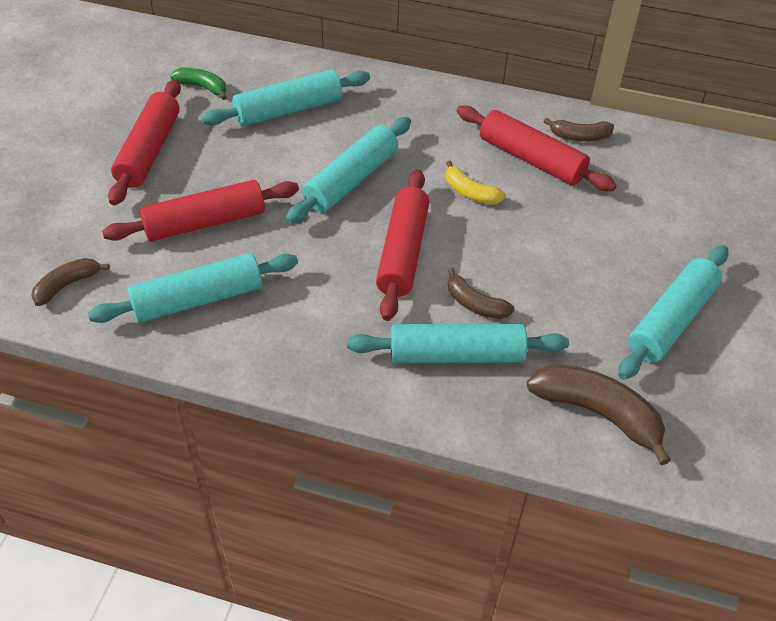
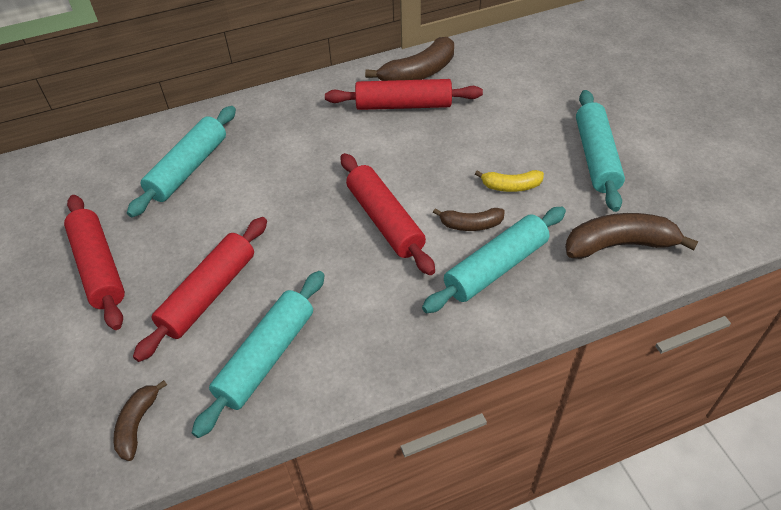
camera: 35 degrees left, 0 degrees up
green banana [170,68,227,100] -> none
turquoise rolling pin [286,117,411,224] -> none
yellow banana [446,161,506,205] -> yellow banana moved to [475,170,544,192]
brown banana [543,118,614,141] -> brown banana [365,37,454,81], size x1.74

